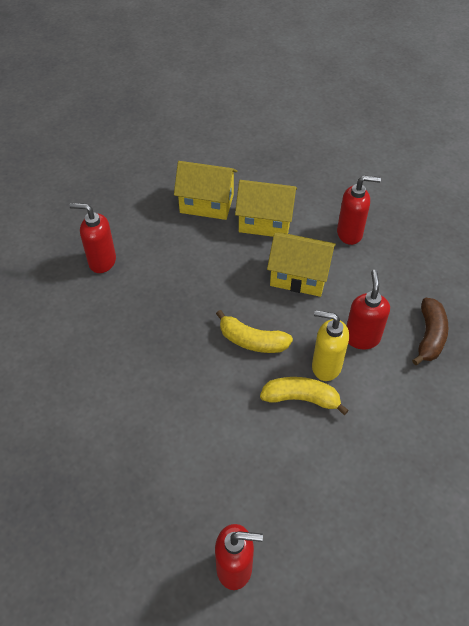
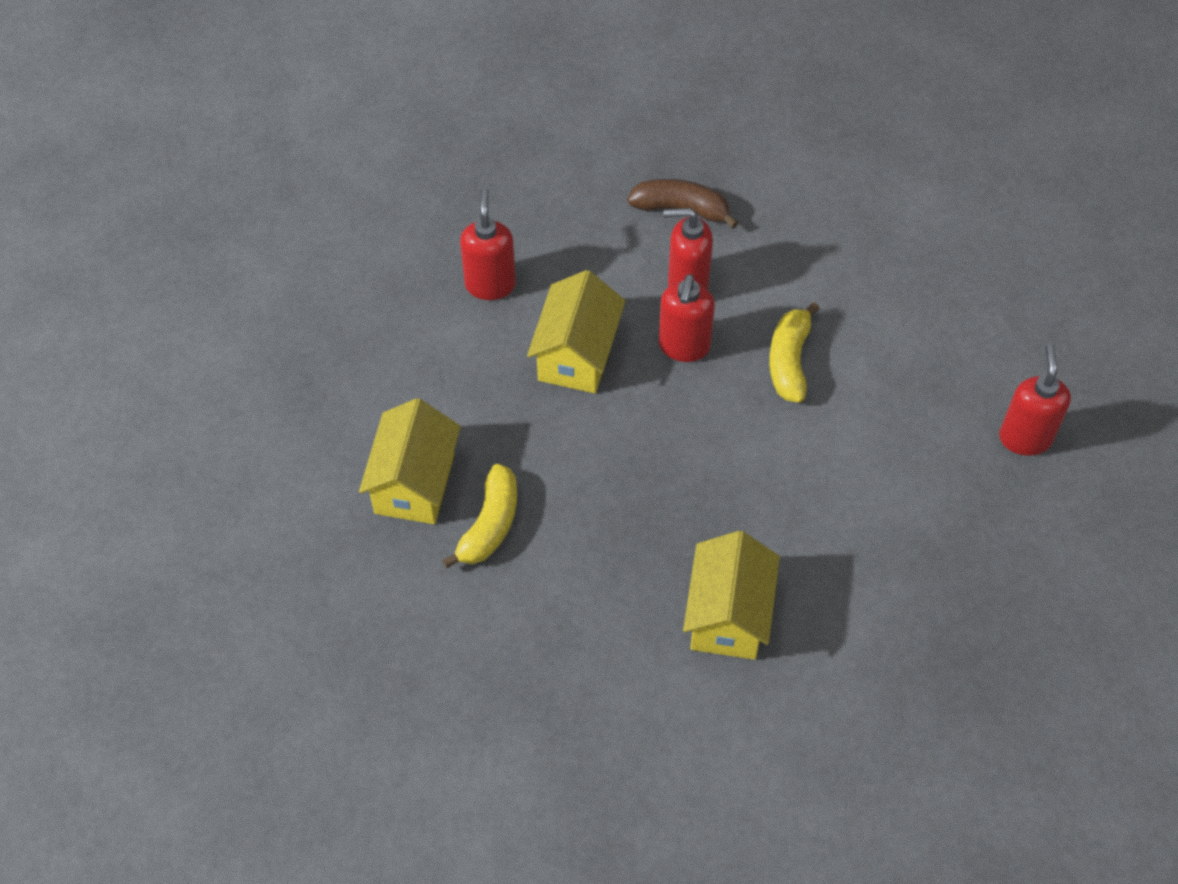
camera: 90 degrees left, 5 degrees up
red soap dispenser [69,203,116,273] -> red soap dispenser moved to [659,274,715,362]
yellow banana [216,310,293,353] -> yellow banana moved to [442,464,517,568]
yellow house [235,180,297,237] -> yellow house moved to [683,531,780,660]
yellow soap dispenser [312,310,349,381] -> none

